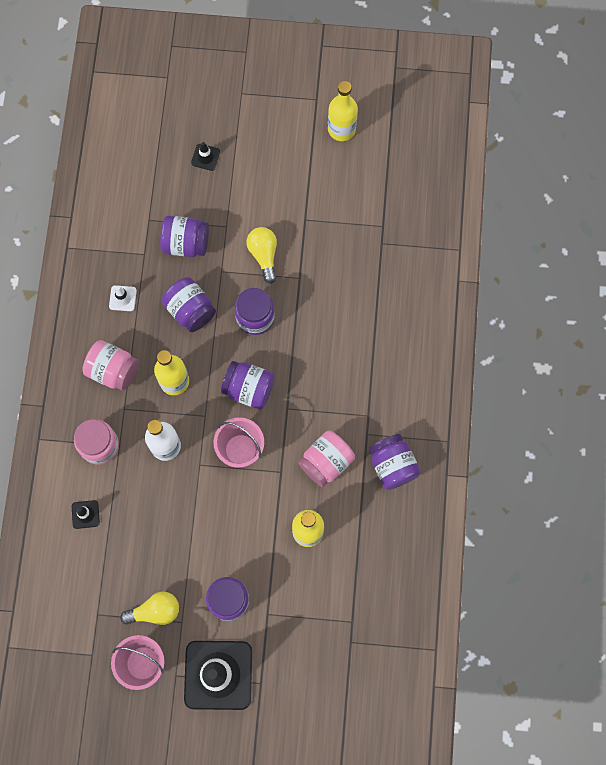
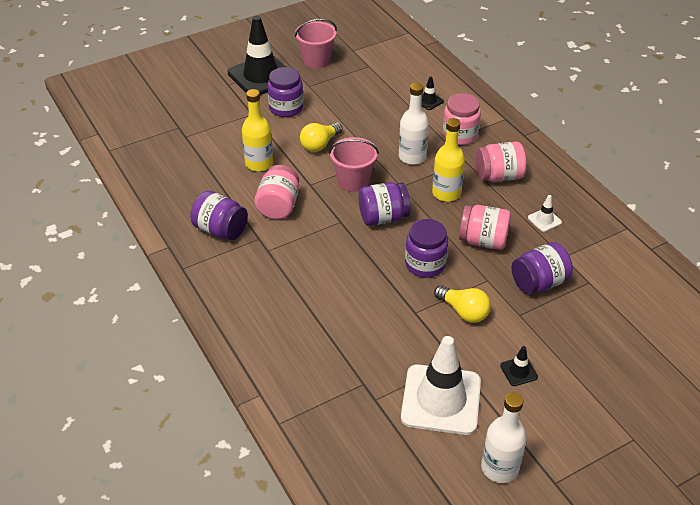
camera: 145 degrees right, 30 degrees down
yellow light bulb [120,592,179,625] -> yellow light bulb moved to [300,123,343,152]
purple jar [162,277,216,332] -> pink jar [459,205,511,250]
black traffic cone [191,142,220,171] -> black traffic cone moved to [500,346,538,386]
yellow bottle [328,81,358,141] -> white bottle [481,392,527,483]
none -> white traffic cone [401,336,481,435]

